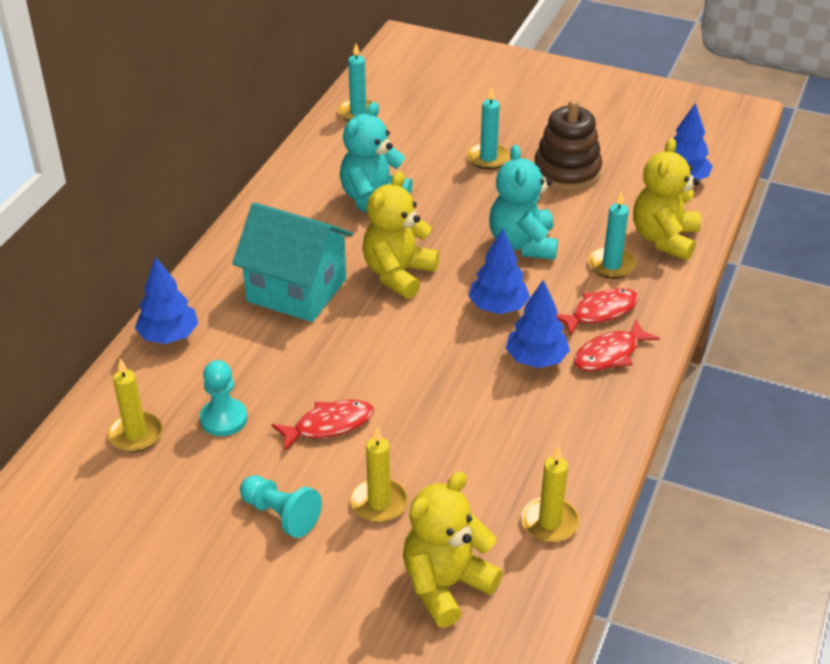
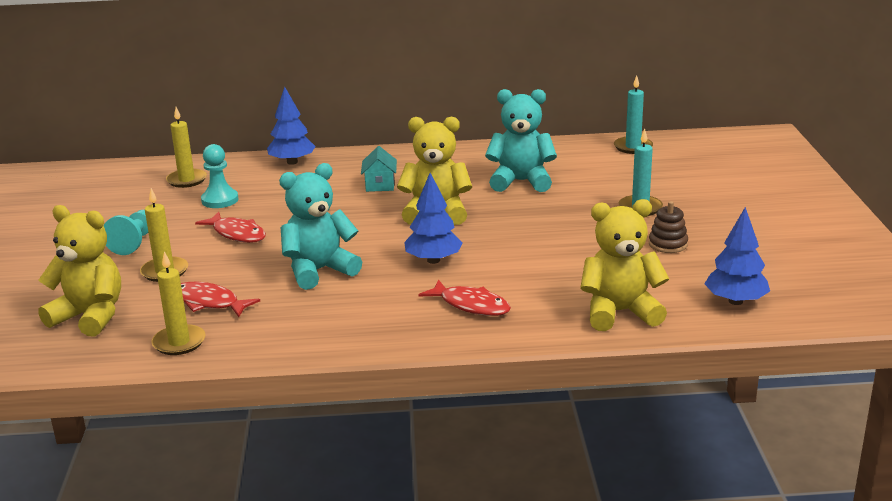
camera: 65 degrees right, 15 degrees down
turquoise house [232,202,353,322] -> turquoise house [361,146,397,192], size x0.44
turquoise teddy bear [489,145,558,260] -> turquoise teddy bear moved to [279,163,362,290]
blue tree [506,280,570,368] -> none
brown stacking toy [534,99,603,191] -> brown stacking toy [649,201,688,253], size x0.53
red fish [574,319,660,371] -> red fish moved to [181,282,260,317]
turquoise candle [588,191,636,279] -> none

